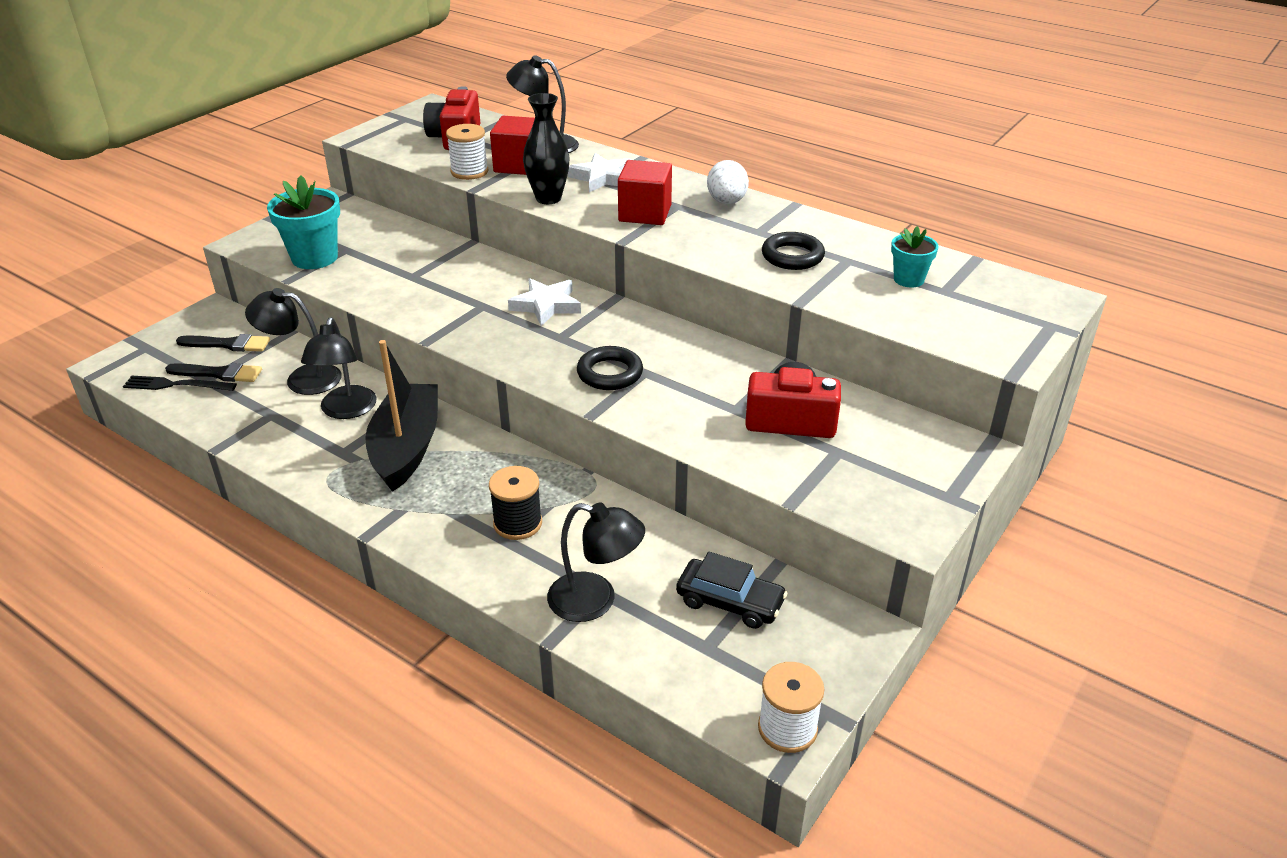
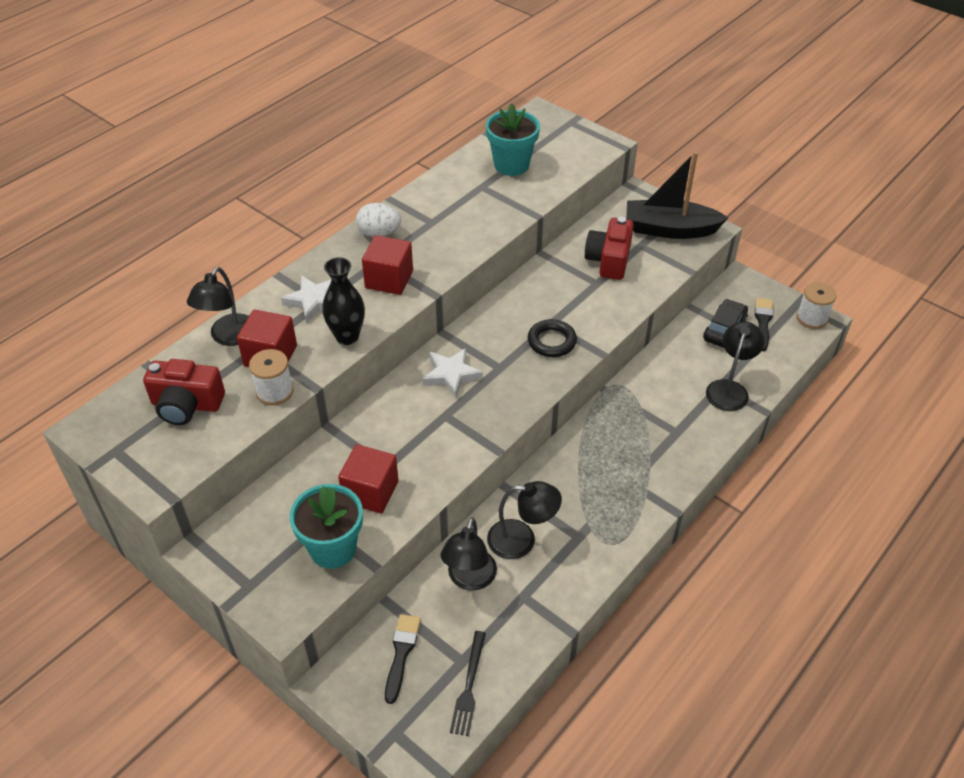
camera: 85 degrees left, 10 degrees up
black brush [165,363,262,382] -> black brush moved to [755,298,774,351]
black boat [365,340,438,492] -> black boat moved to [626,152,728,239]
black spool [489,466,542,540] -> none
black ring [762,232,825,270] -> none
turquoise flower pot [891,226,939,288] -> turquoise flower pot [486,103,540,176], size x1.72
none -> red cube [338,444,399,514]

